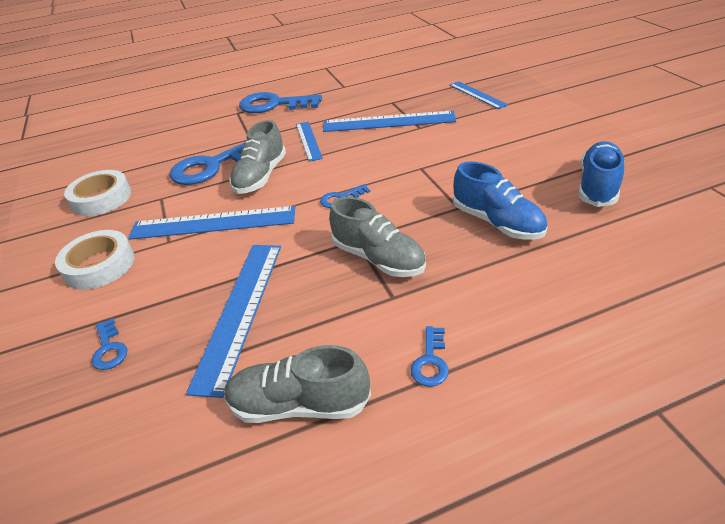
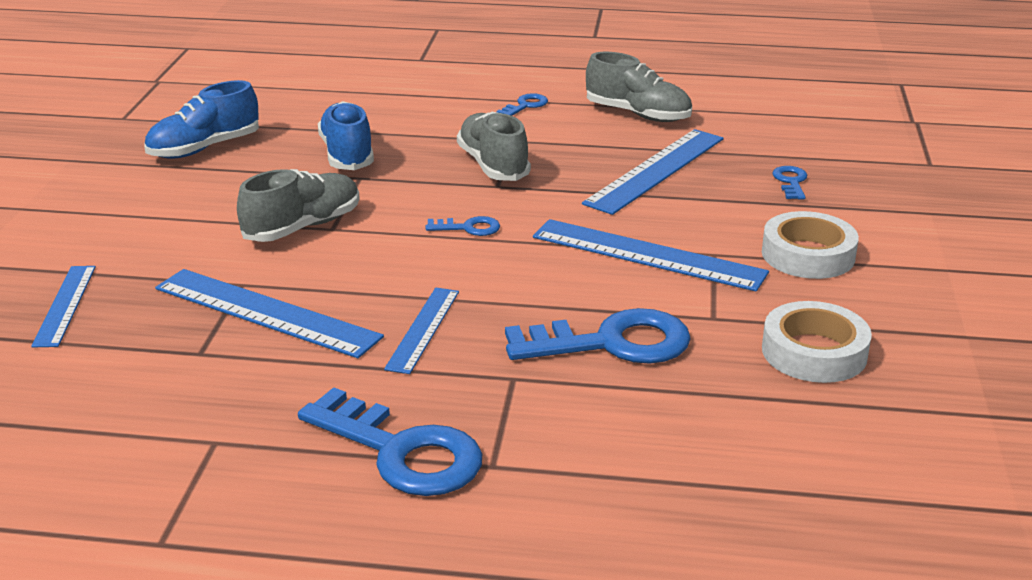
camera: 155 degrees left, 10 degrees down
grey shoe [229,120,286,194] -> grey shoe moved to [237,169,360,242]

